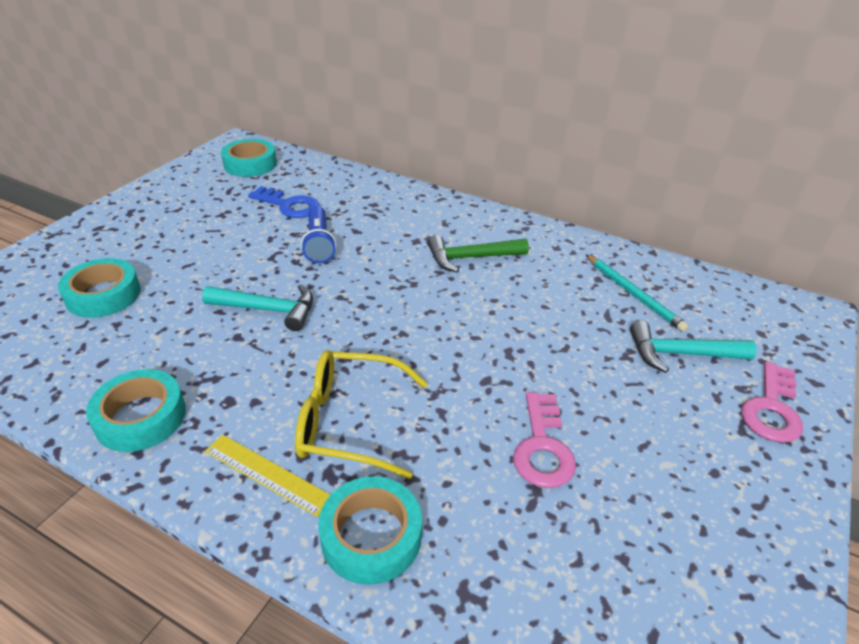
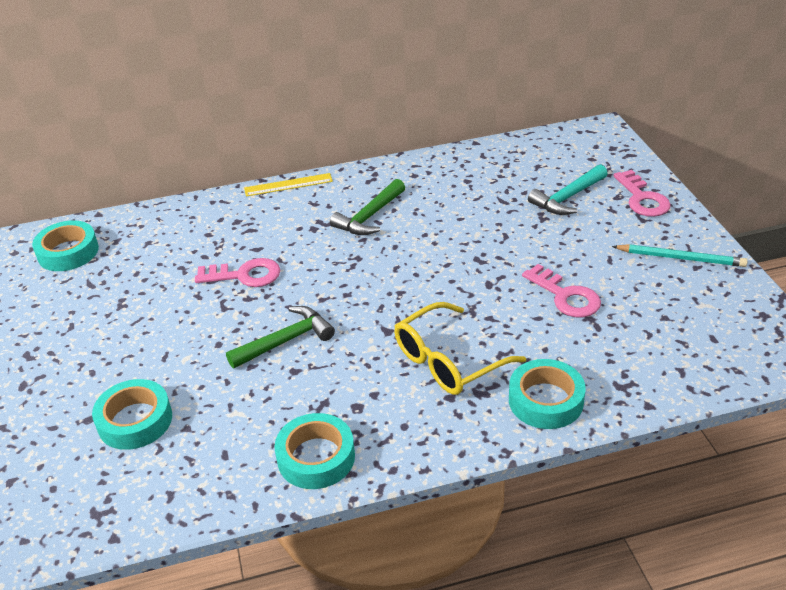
camera: 40 degrees left, 0 degrees up
turquoise hammer [202,284,313,331] -> green hammer [226,306,335,368]
yellow ruler [205,435,330,517] -> yellow ruler moved to [244,173,333,197]
blue key [248,186,320,218] -> none
blue flashlight [301,206,336,263] -> pink key [195,258,280,287]
turquoise pencil [586,254,689,332] -> turquoise pencil moved to [612,244,747,267]

